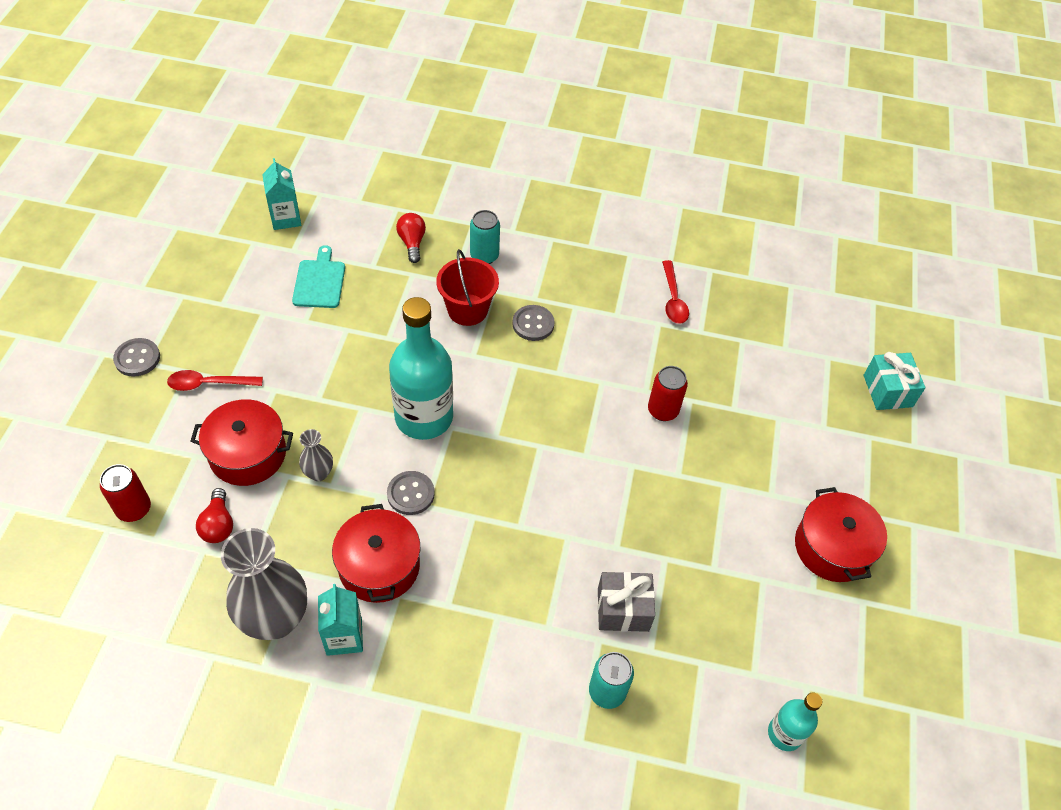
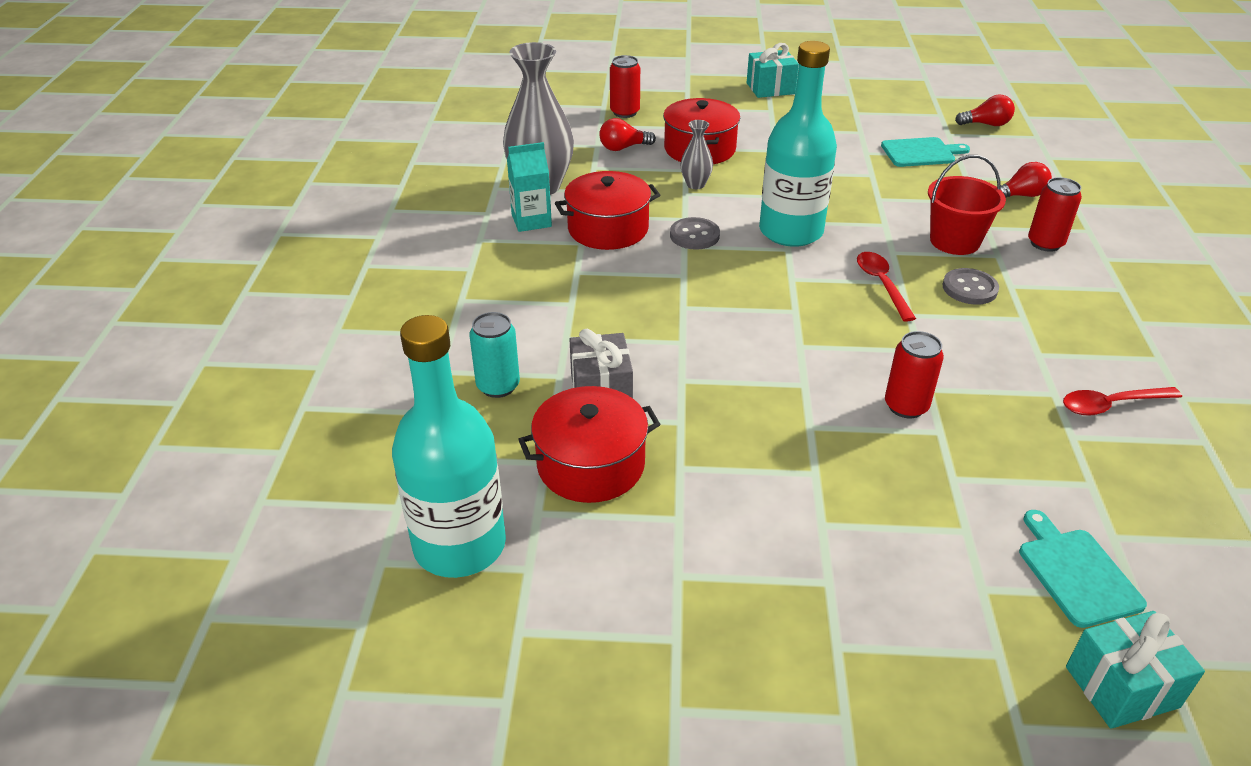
camera: 85 degrees right, 15 degrees down
grey button [113,338,160,377] -> turquoise gift [747,43,799,98]
red spoon [167,370,263,391] -> red spoon moved to [857,252,916,322]
turquoise carton [262,158,301,230] -> red light bulb [955,94,1015,126]
turquoise can [470,210,500,264] -> red can [1028,177,1082,252]
turquoise bottle [768,692,822,751] -> turquoise bottle [392,315,506,578], size x1.94
red pot [795,487,887,582] -> red pot moved to [518,386,660,503]
none -> turquoise cutting board [1019,510,1147,628]

